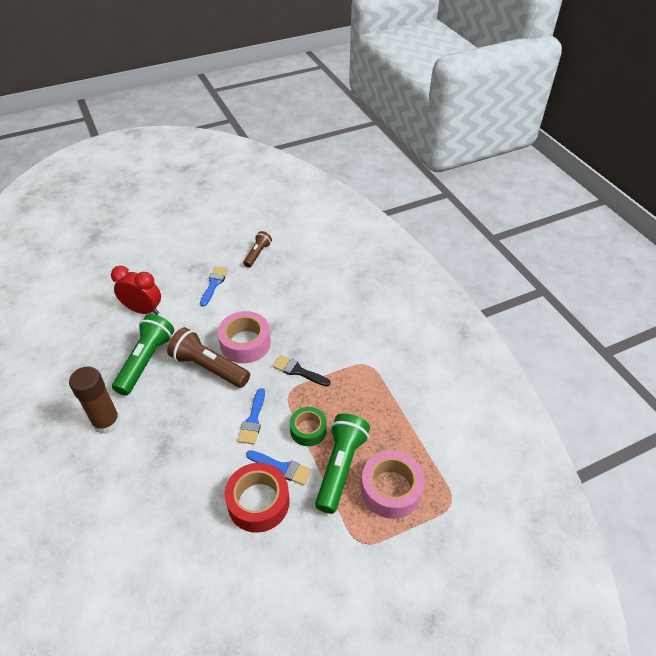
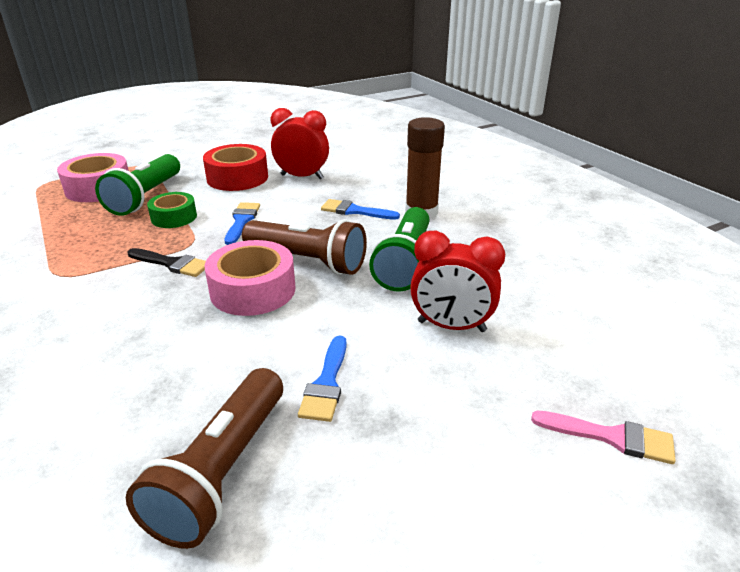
camera: 175 degrees right, 15 degrees down
brown flashlight [243,231,272,268] -> brown flashlight [126,368,283,549], size x1.75
blue brush [246,450,312,486] -> blue brush moved to [321,199,400,220]
none -> red clock [271,108,329,179]
none -> pink brush [531,410,676,464]

